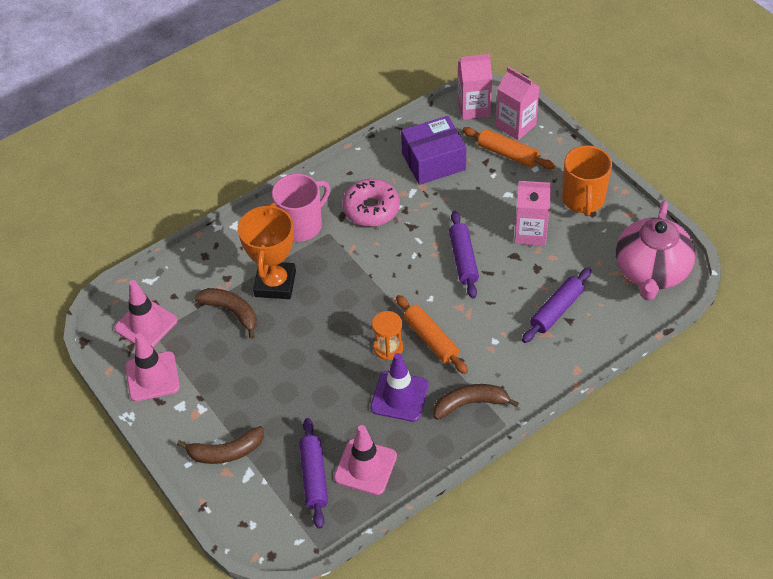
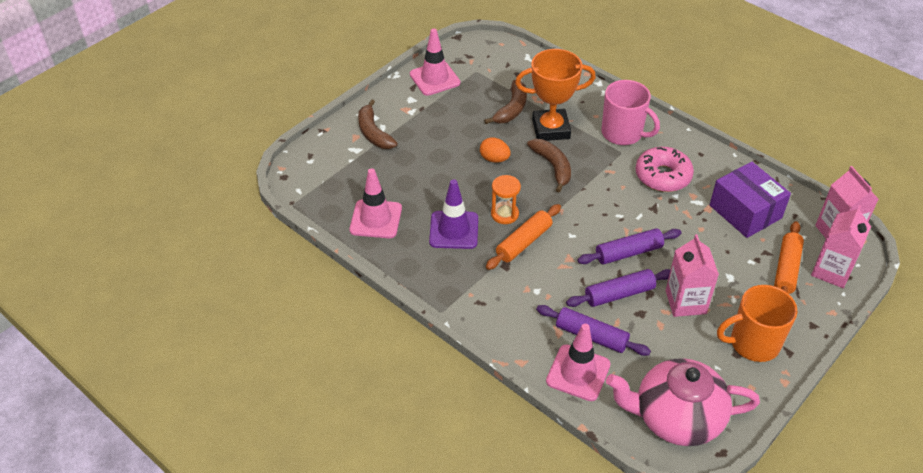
camera: 75 degrees right, 5 degrees down
pink traffic cone [114,280,177,347] -> pink traffic cone moved to [546,324,611,401]
purple rolling pin [299,418,328,529] -> purple rolling pin moved to [566,269,670,307]
brown banana [434,384,519,420] -> brown banana moved to [527,139,571,192]
none -> orange egg [480,137,511,163]

